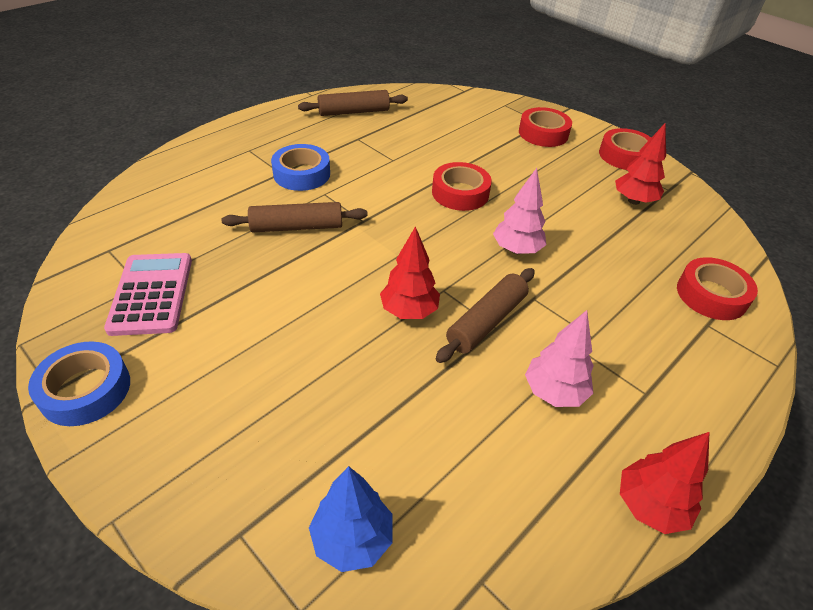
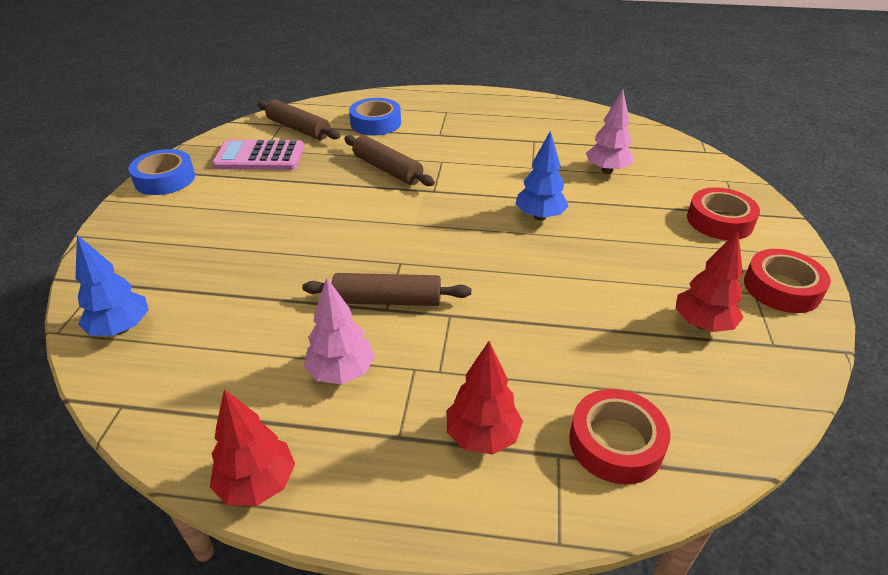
camera: 55 degrees right, 5 degrees down
pink calculator [104,253,192,336] -> pink calculator turned 135 degrees counterclockwise [212,140,304,170]
blue tape [271,144,330,191] -> blue tape moved to [349,98,401,135]
brown rolling pin [298,90,408,116] -> brown rolling pin moved to [258,99,340,140]
red tree [380,226,440,319] -> red tree moved to [447,341,523,455]
red tape [432,162,492,211] -> blue tree [515,131,568,221]
pink tree [493,168,546,254] -> pink tree moved to [586,90,634,174]

